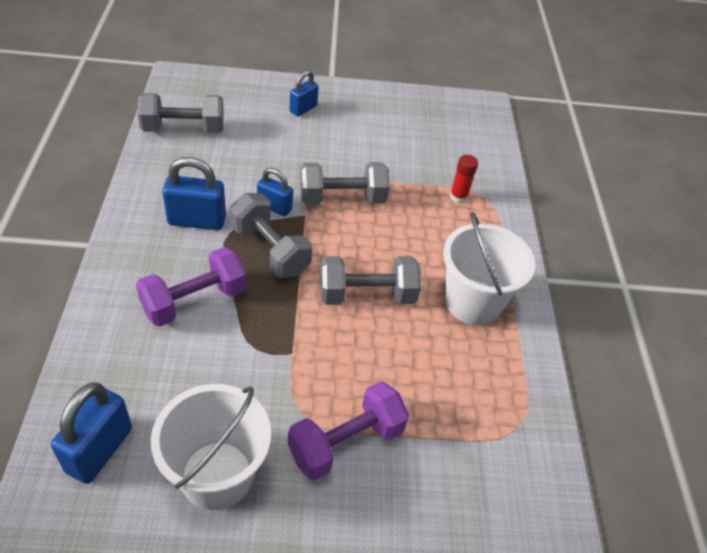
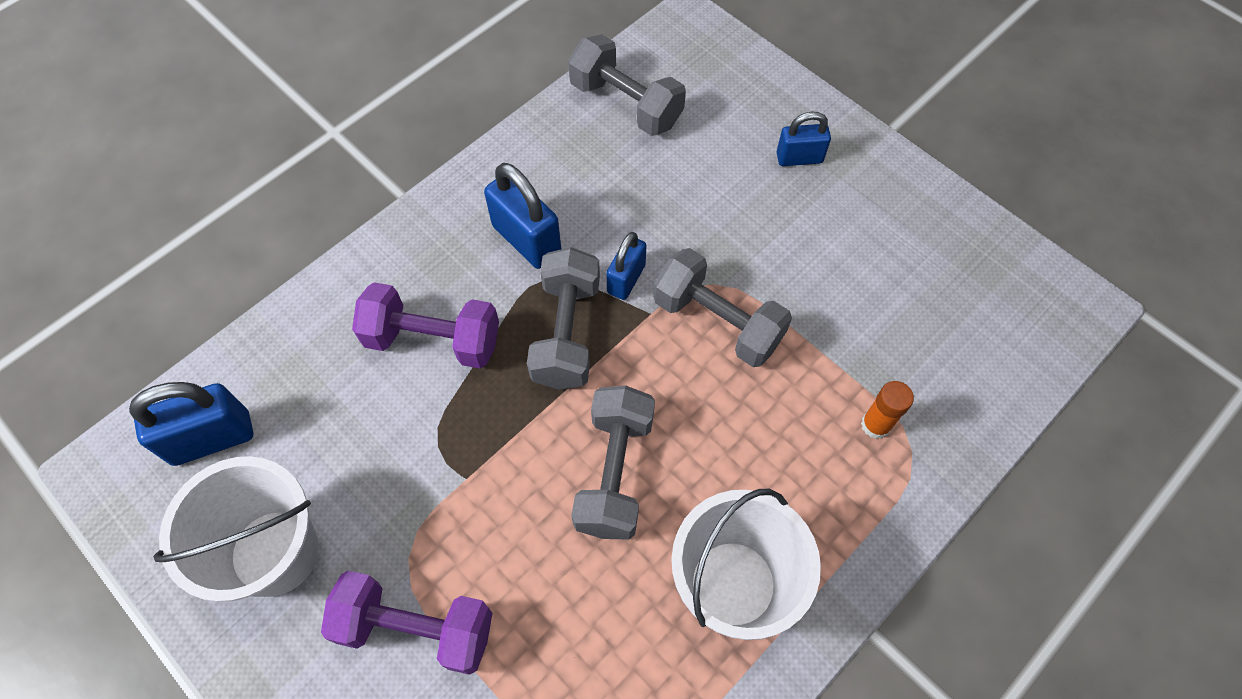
camera: 50 degrees right, 15 degrees up
blue padlock [257,168,293,216] -> blue padlock turned 45 degrees clockwise [606,232,647,300]
grey dumbbell [320,256,421,305] -> grey dumbbell turned 60 degrees clockwise [571,385,655,539]
red glue stick [450,155,478,203] -> orange glue stick [861,381,914,439]

